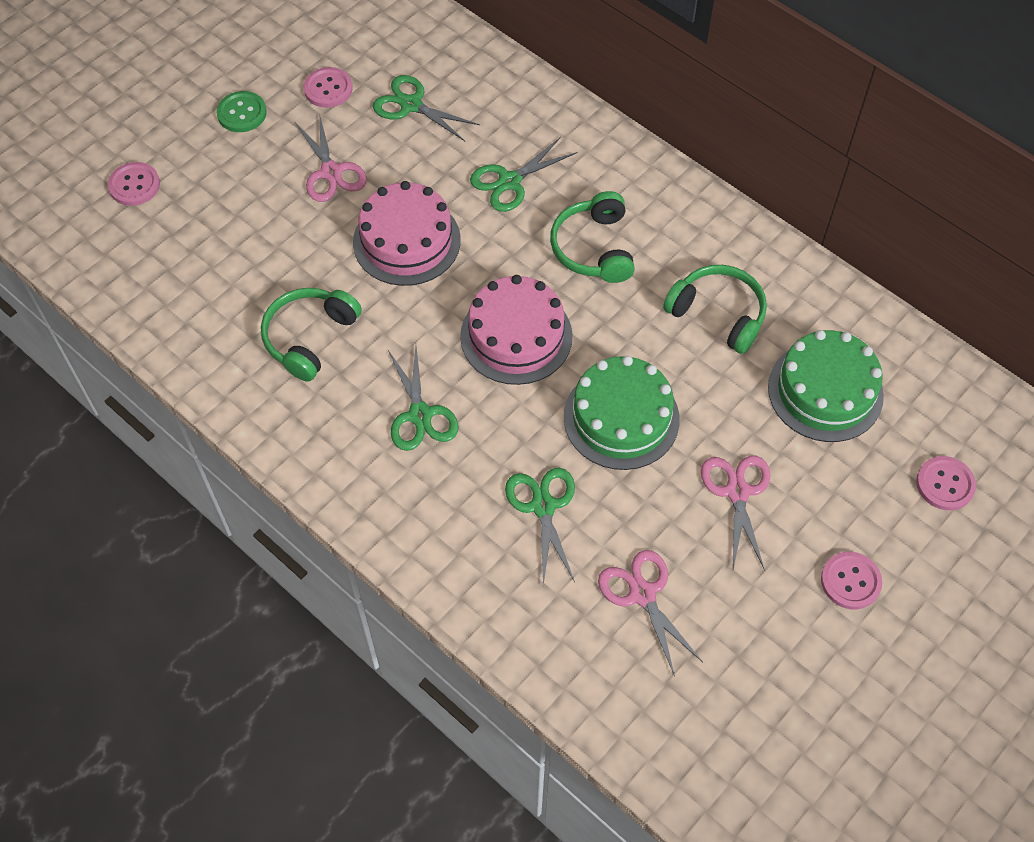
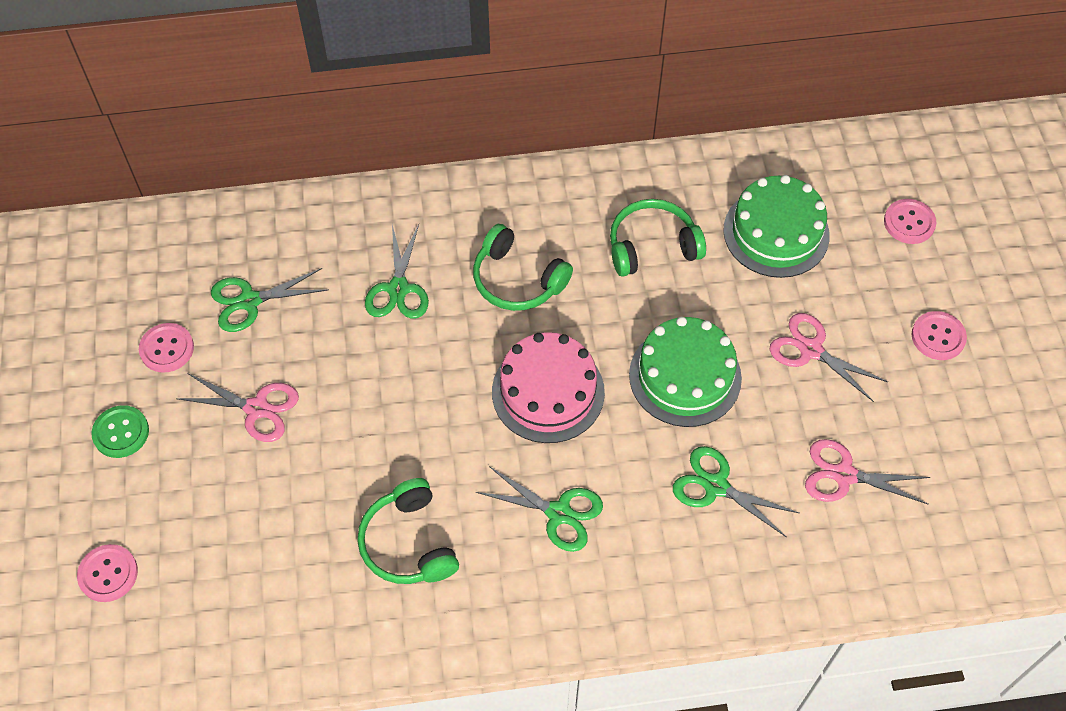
camera: 50 degrees left, 0 degrees up
pink cake [353,181,461,286] -> none

